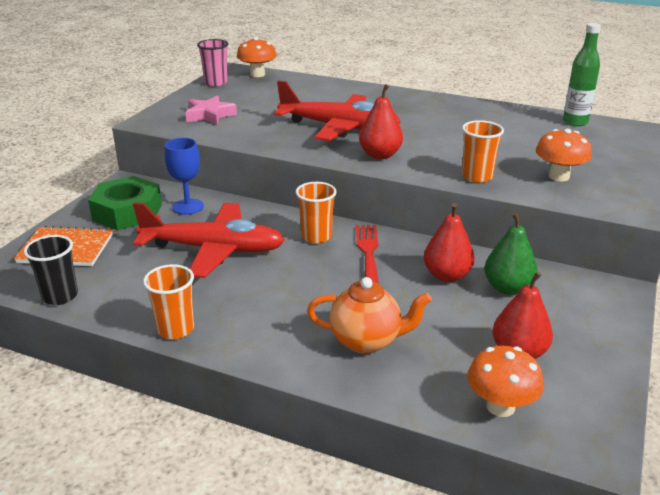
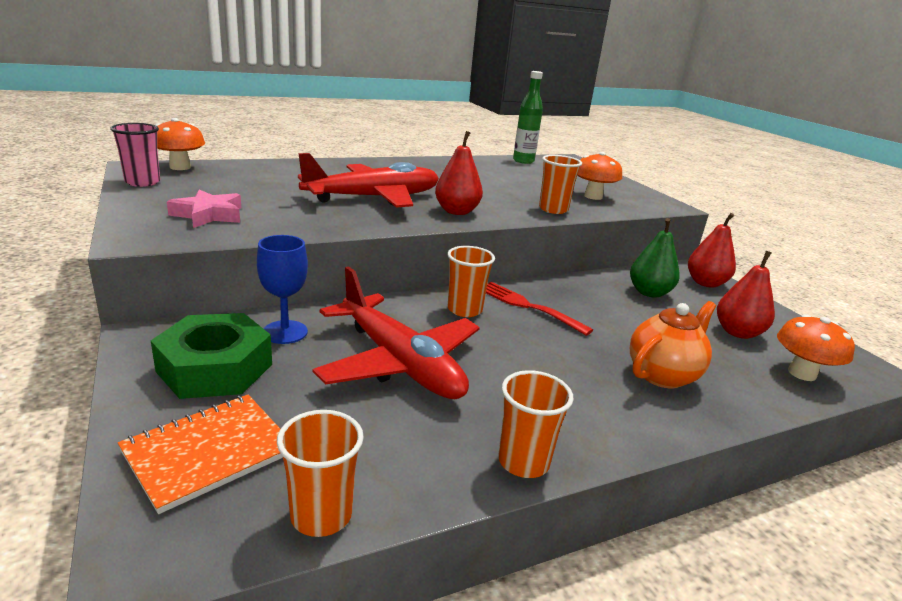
camera: 50 degrees left, 5 degrees down
black cup [24,235,78,305] -> orange cup [277,410,364,537]
red plane [133,202,285,278] -> red plane turned 90 degrees clockwise [313,266,480,399]
red pear [424,203,475,282] -> red pear moved to [688,213,736,288]

